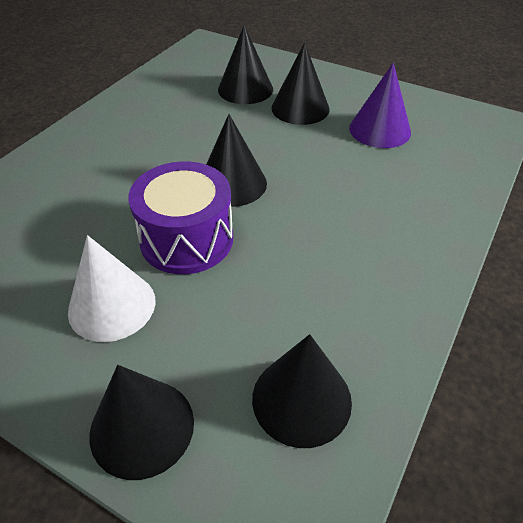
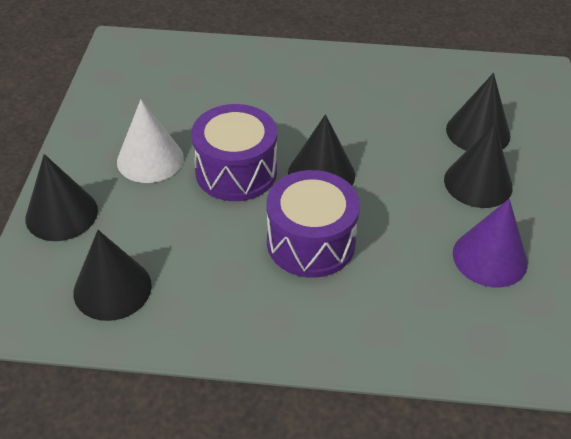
camera: 65 degrees right, 0 degrees up
none -> purple drum [267,170,360,278]

